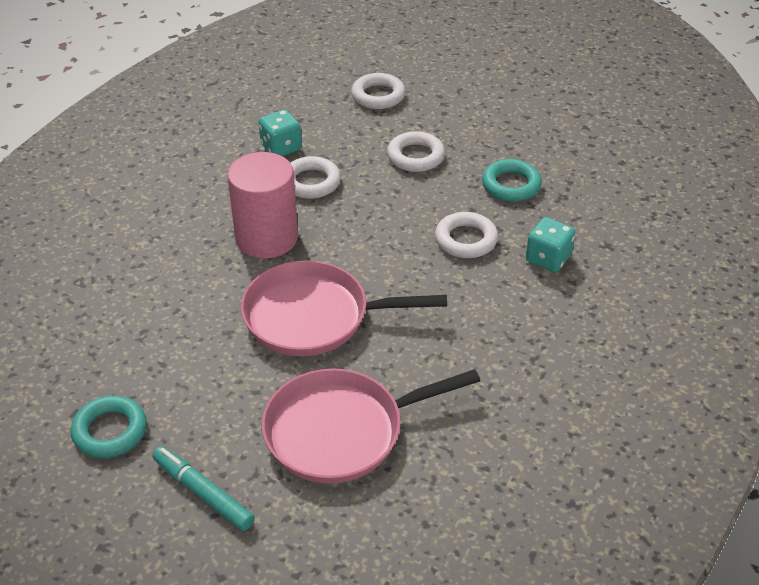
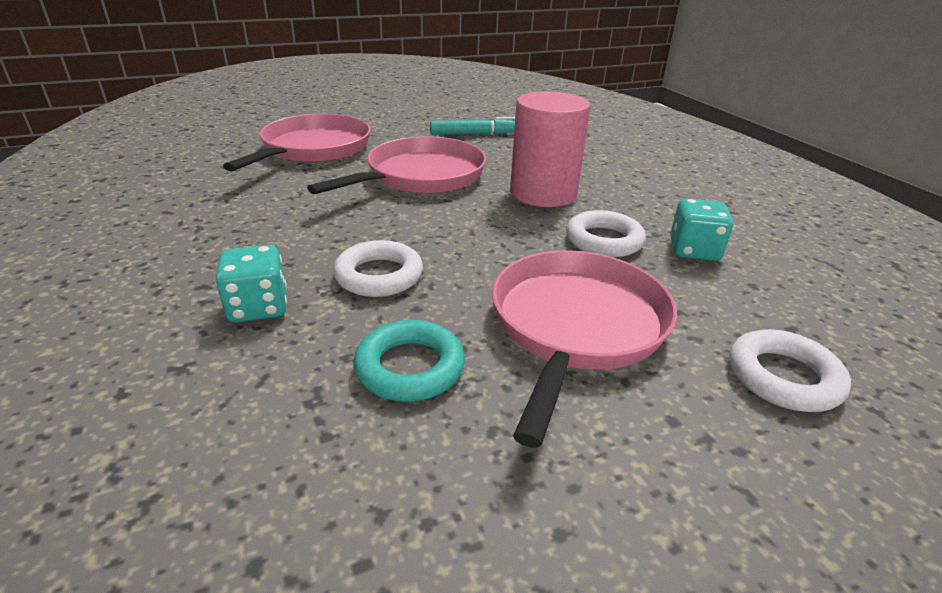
camera: 130 degrees right, 10 degrees down
turquoise ring [71,395,147,458] -> none
turquoise marker [152,446,255,531] -> turquoise marker moved to [430,117,515,135]
white ring [387,131,445,172] -> pink pan [492,250,677,448]

